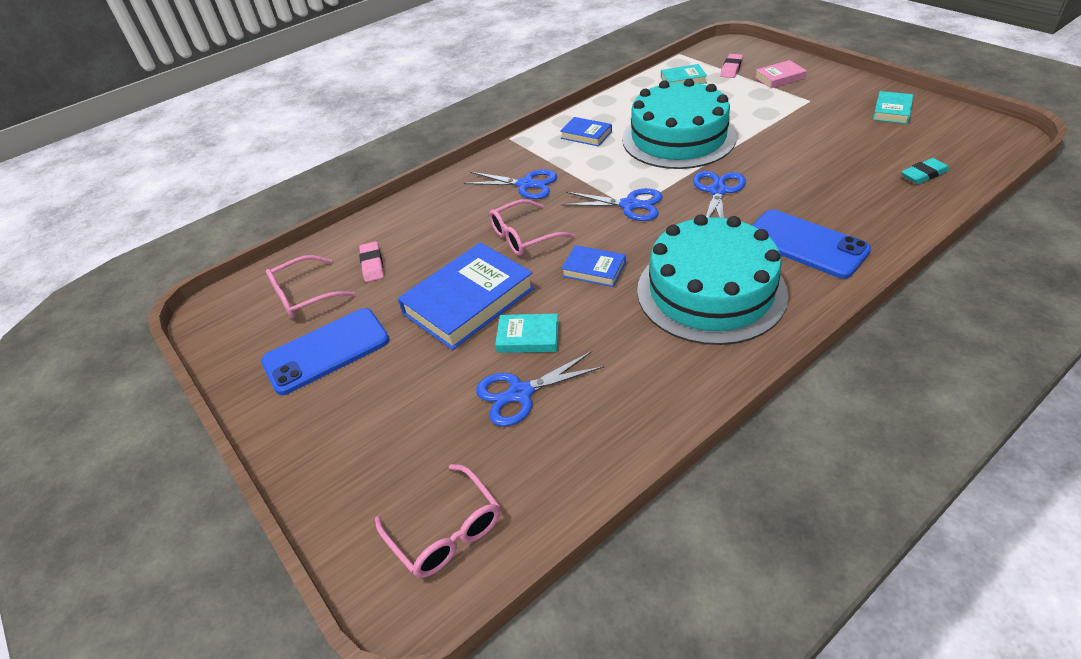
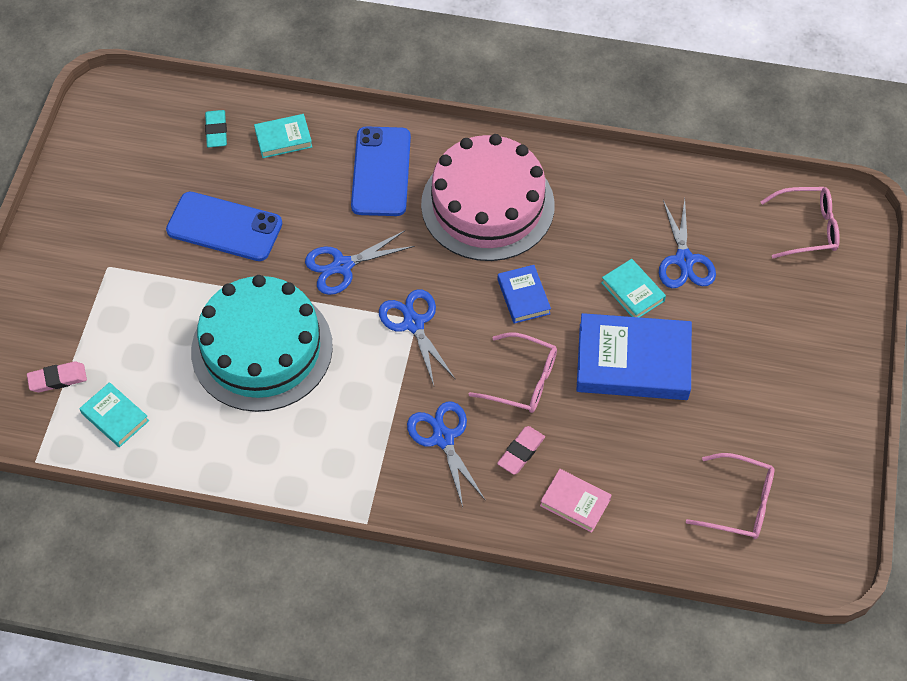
camera: 135 degrees left, 15 degrees up
blue phone [261,308,389,395] -> blue phone moved to [166,192,282,261]
pink eraser [359,241,384,282] -> pink eraser moved to [497,426,545,475]
pink glasses [375,464,500,578] -> pink glasses turned 75 degrees clockwise [760,187,840,259]
blue scissors [476,351,604,427] -> blue scissors turned 60 degrees clockwise [659,199,716,288]
blue book [560,117,612,146] -> none
turquoise cake [637,214,788,345] -> pink cake [421,134,555,261]
pink book [755,60,807,88] -> pink book moved to [540,469,612,533]
turquoise book [873,91,913,124] -> turquoise book moved to [254,114,312,158]
turquoise eraser [901,158,950,184] -> turquoise eraser turned 60 degrees clockwise [205,110,227,147]

